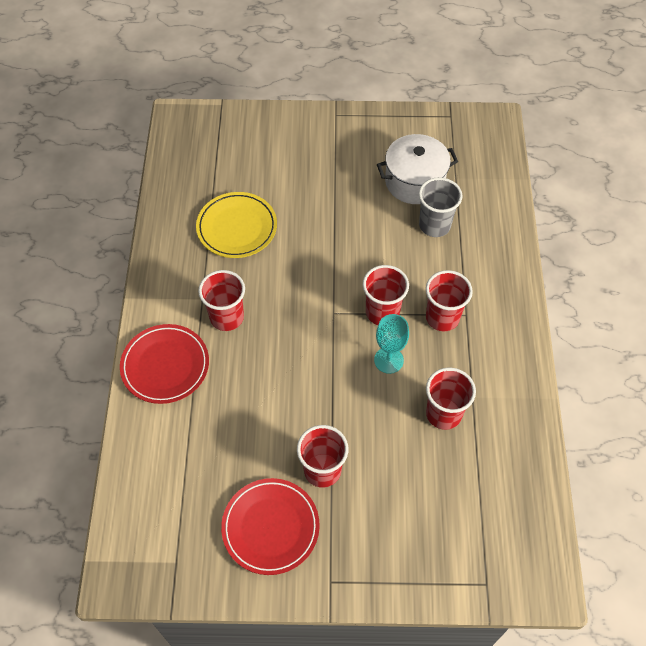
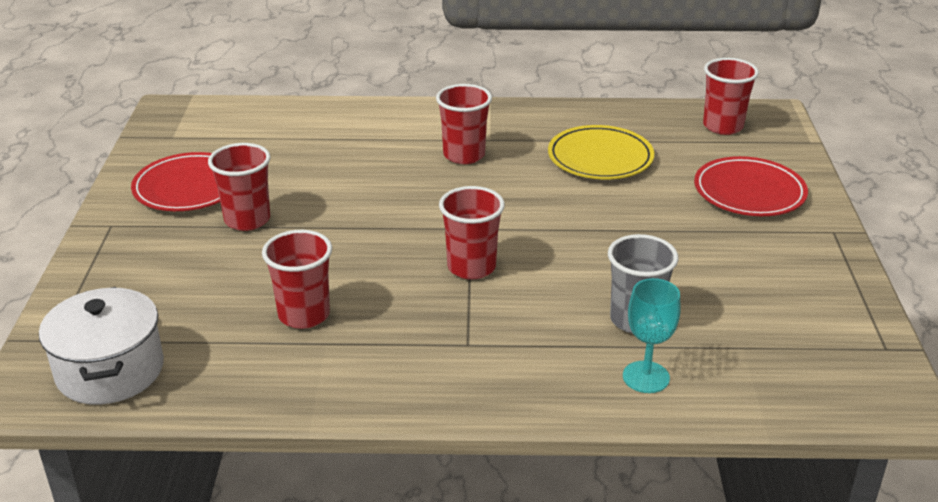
camera: 90 degrees right, 25 degrees down
red plate [120,324,209,404] -> red plate moved to [694,156,808,216]
turquoise goblet [374,314,409,374] -> turquoise goblet moved to [623,278,681,393]
white pot [377,134,458,204] -> white pot moved to [39,287,164,405]
red cup [426,270,473,331] -> red cup moved to [703,58,759,135]

